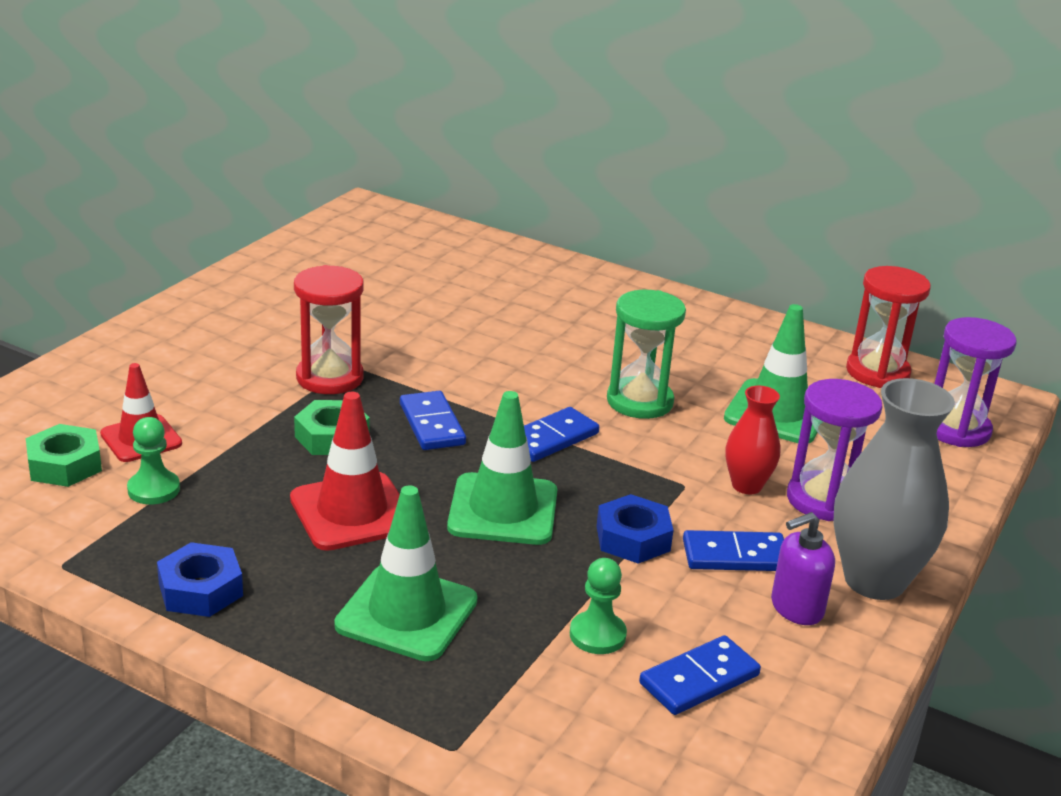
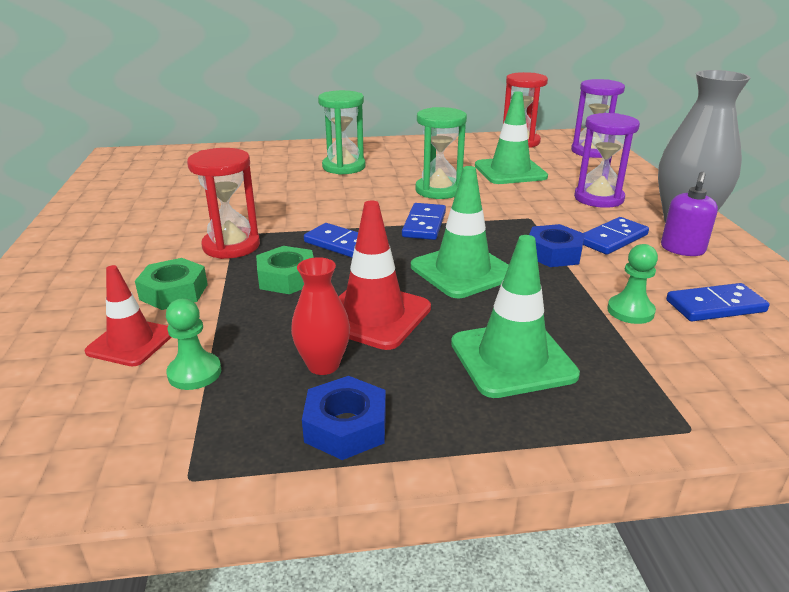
camera: 35 degrees left, 0 degrees up
green nut [26,424,102,487] -> green nut moved to [135,258,208,310]
blue domino [639,635,761,715] -> blue domino turned 60 degrees clockwise [666,283,770,321]
red vase [725,386,780,494] -> red vase moved to [291,257,350,375]
none -> green hourglass [318,90,365,175]

